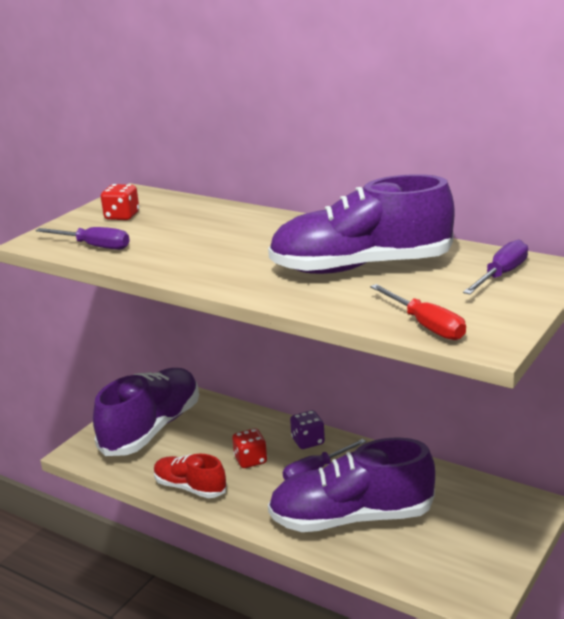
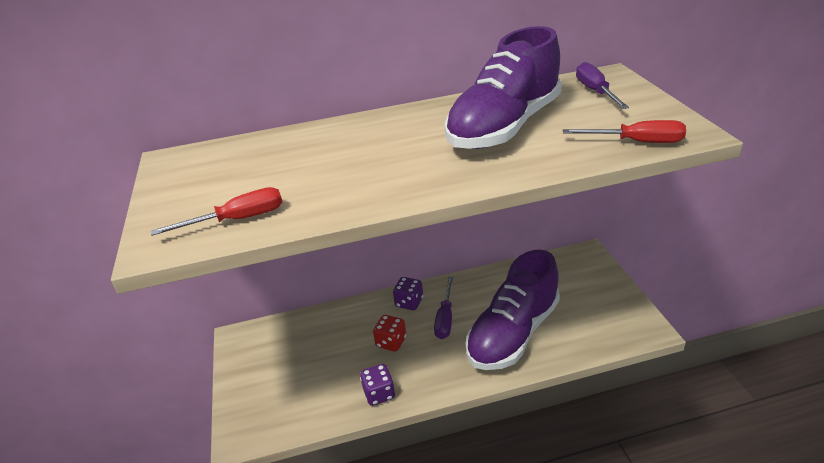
camera: 45 degrees left, 10 degrees up
purple screwdriver [36,227,130,250] -> red screwdriver [151,187,282,236]
purple shoe [93,368,199,456] -> none
red dice [101,184,139,220] -> none
red shoe [154,454,227,498] -> purple dice [360,364,395,406]

